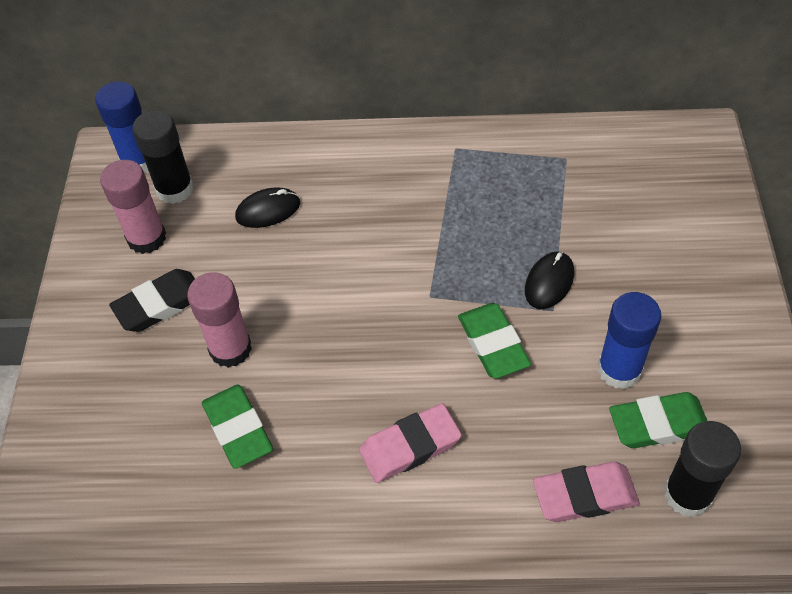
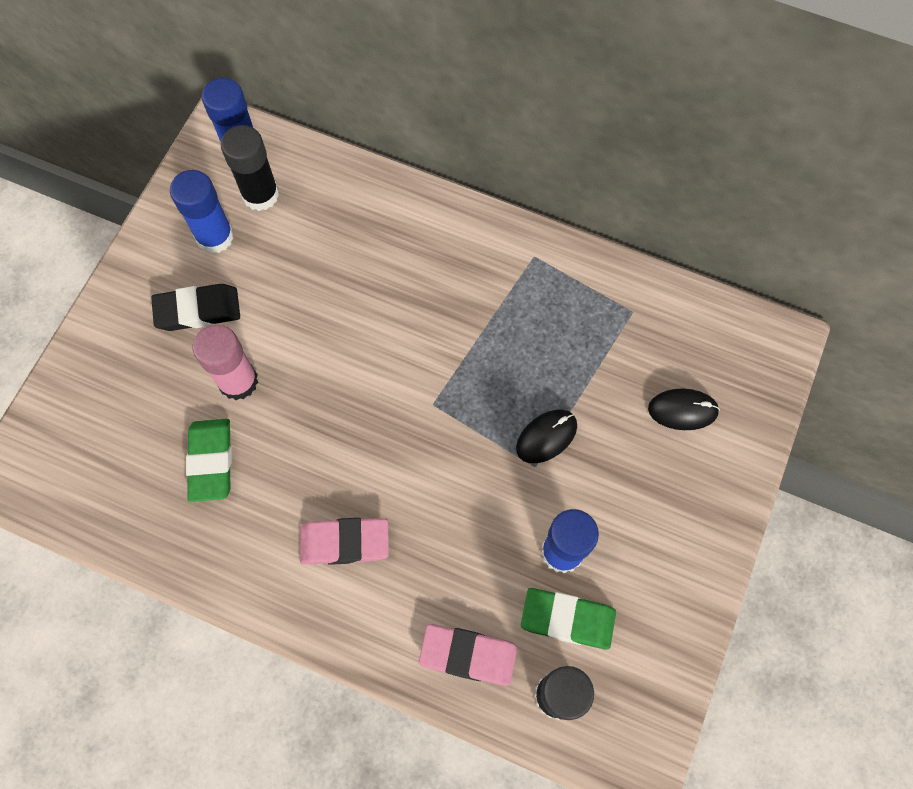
camera: 20 degrees right, 15 degrees up
pink glue stick [100,160,166,254] -> blue glue stick [170,170,234,254]
black mouse [235,188,300,228] -> black mouse moved to [648,388,720,430]
green eraser [458,303,531,379] -> none

